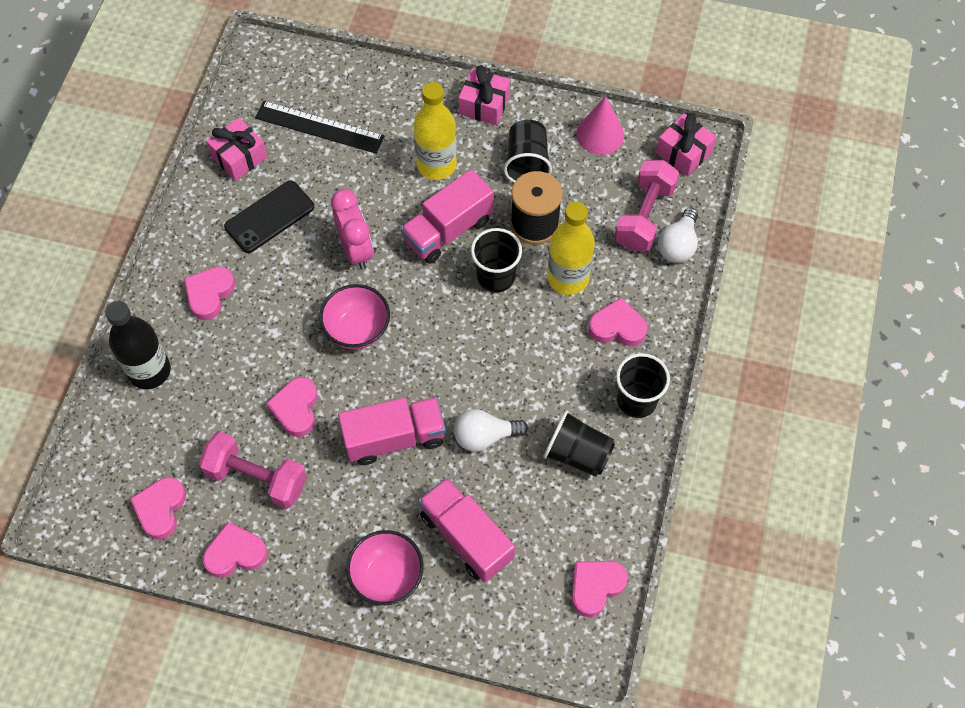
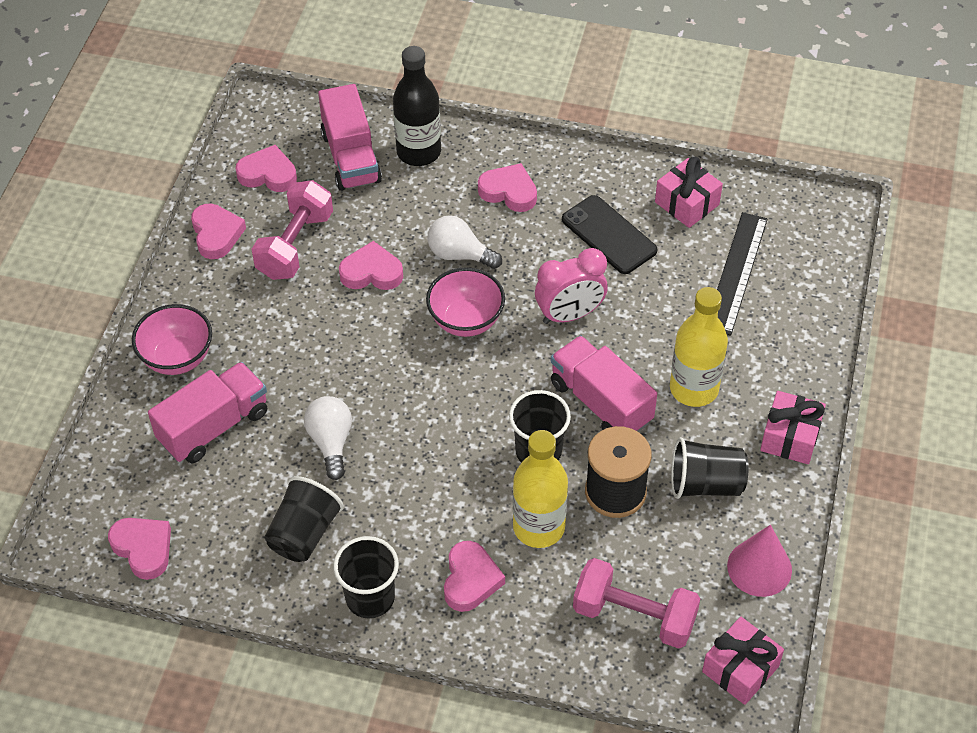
camera: 90 degrees right, 10 degrees down
pink truck [338,397,446,465] -> pink truck moved to [318,84,382,191]
white light bulb [658,207,698,263] -> white light bulb moved to [427,215,502,269]

